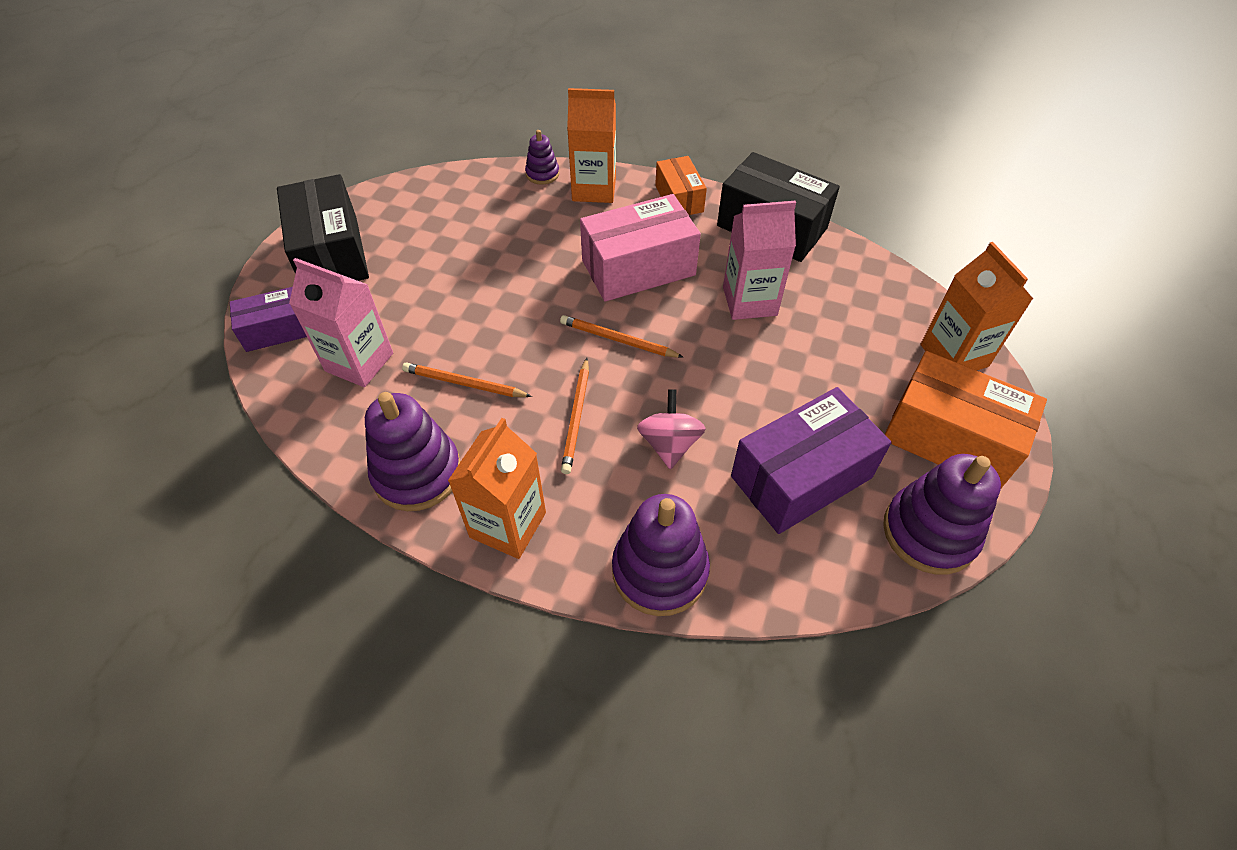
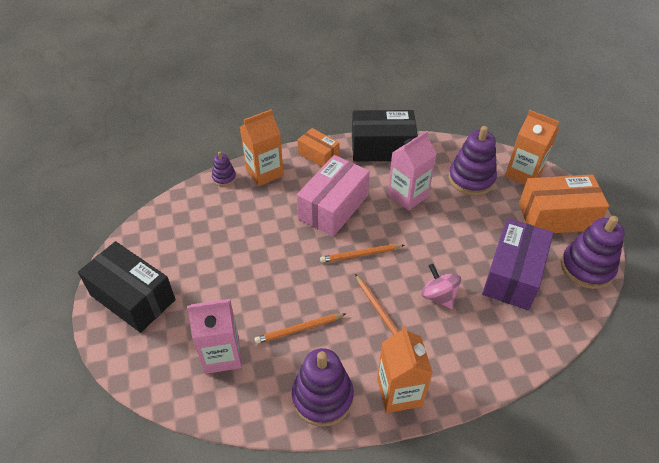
camera: 35 degrees left, 5 degrees down
purple box [230,287,307,352] -> none
purple stacking toy [612,494,710,616] -> purple stacking toy moved to [449,126,497,196]

